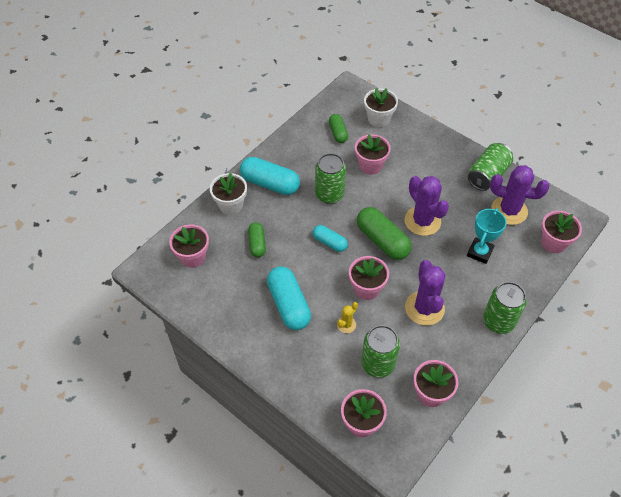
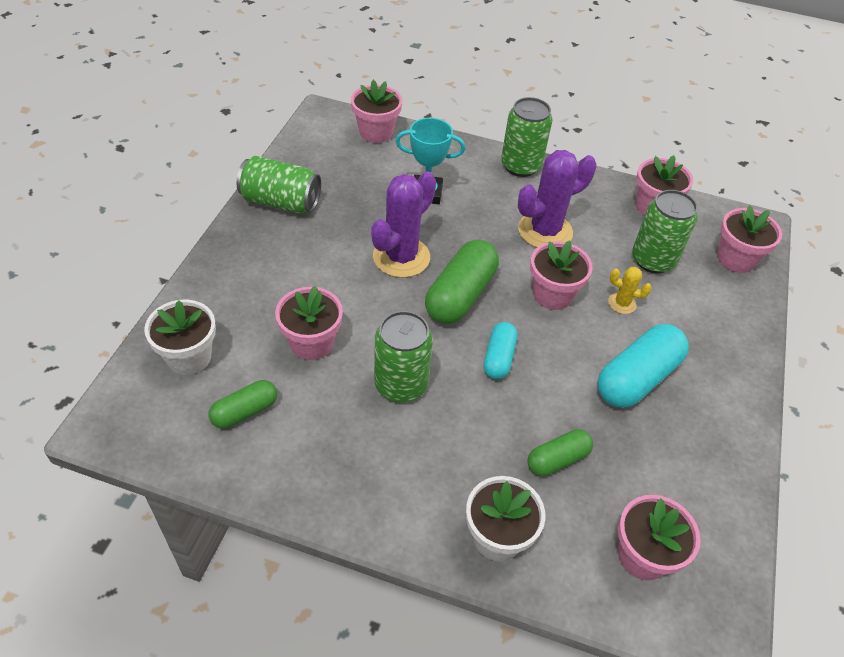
camera: 115 degrees left, 5 degrees down
turquoise capsule [240,157,300,195] -> none
purple cactus [490,165,550,225] -> none

